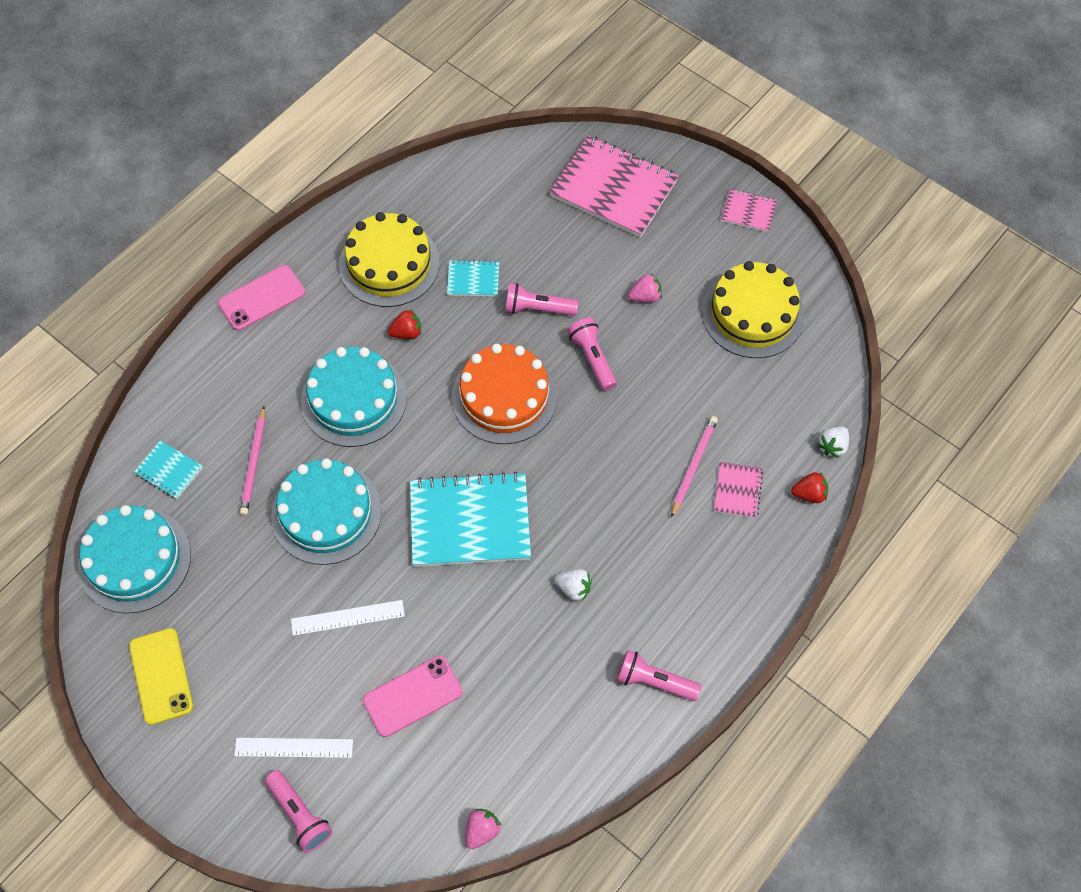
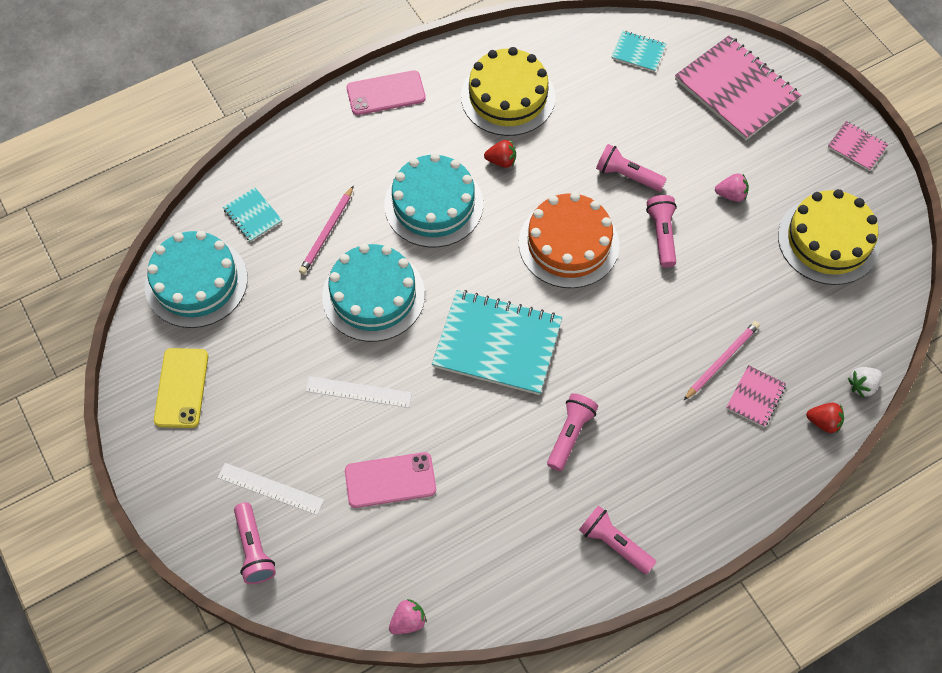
camera: 20 degrees right, 0 degrees up
turquoise notebook [447,260,499,297] -> turquoise notebook moved to [611,31,666,72]
white strawberry [555,569,592,601] -> pink flashlight [547,393,598,471]

